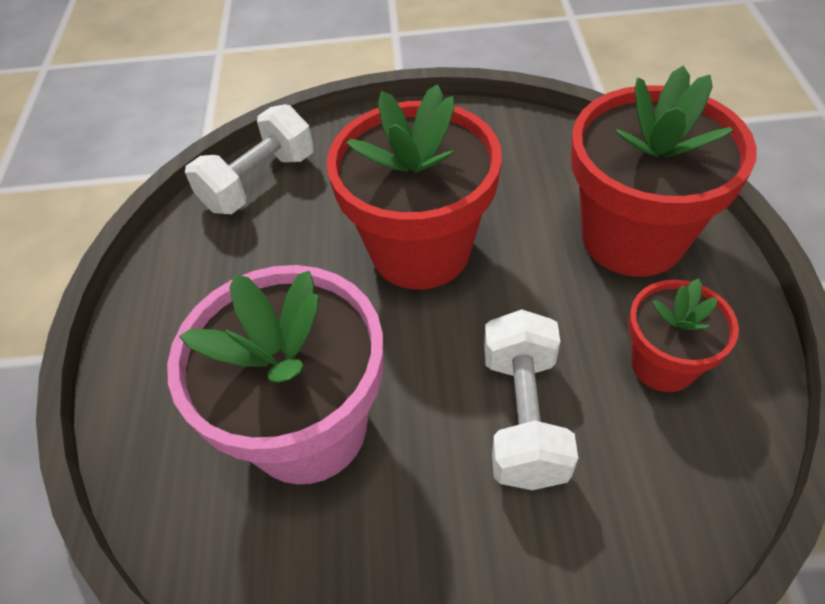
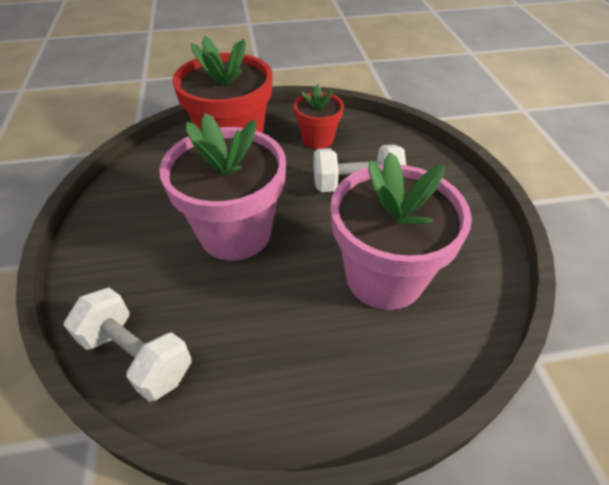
camera: 100 degrees left, 5 degrees down
red flower pot [327,84,502,289] -> pink flower pot [159,113,286,261]

